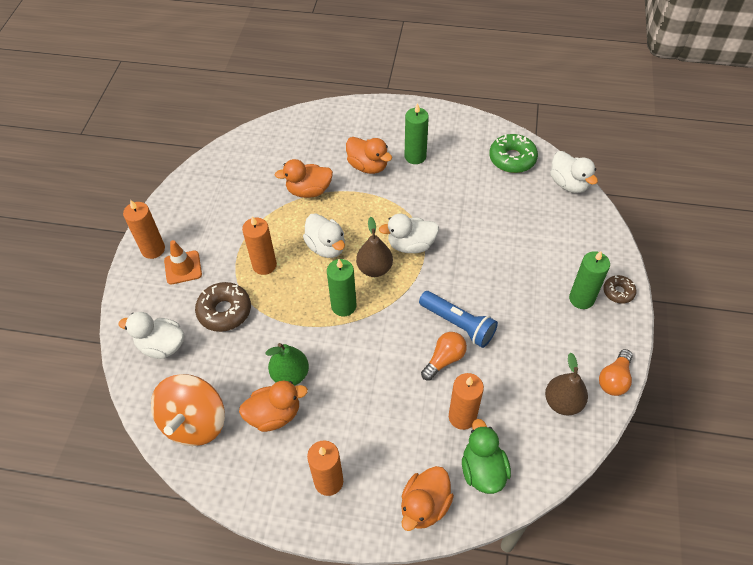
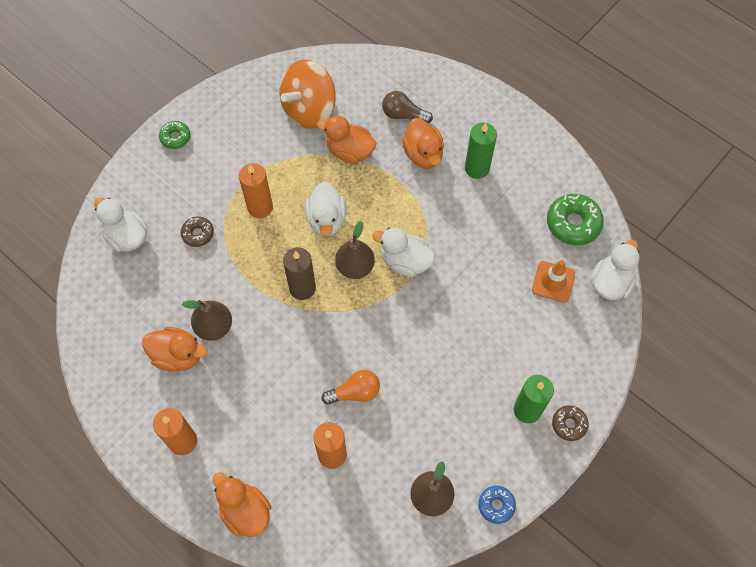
camera: 30 degrees right, 10 degrees up
orange candle [123,200,165,259] -> green donut [159,121,191,149]
orange spinning top [151,374,225,446] -> orange spinning top moved to [279,60,336,129]
orange traffic cone [164,240,202,285] -> orange traffic cone moved to [532,260,575,302]
brown donut [195,282,251,332] -> brown donut [181,217,214,247], size x0.58
green pear [266,343,309,386] -> brown pear [182,300,232,341]
green candle [327,259,356,316] -> brown candle [283,247,316,300]
orange duck [401,466,454,531] -> orange duck turned 75 degrees clockwise [213,472,271,537]
blue flashlight [419,291,498,348] -> none
green duck [462,419,511,494] -> none
white duck [550,151,598,193] -> white duck turned 150 degrees counterclockwise [590,239,640,300]
orange light bulb [599,349,633,396] -> blue donut [478,486,516,524]
none -> brown light bulb [382,91,433,123]

